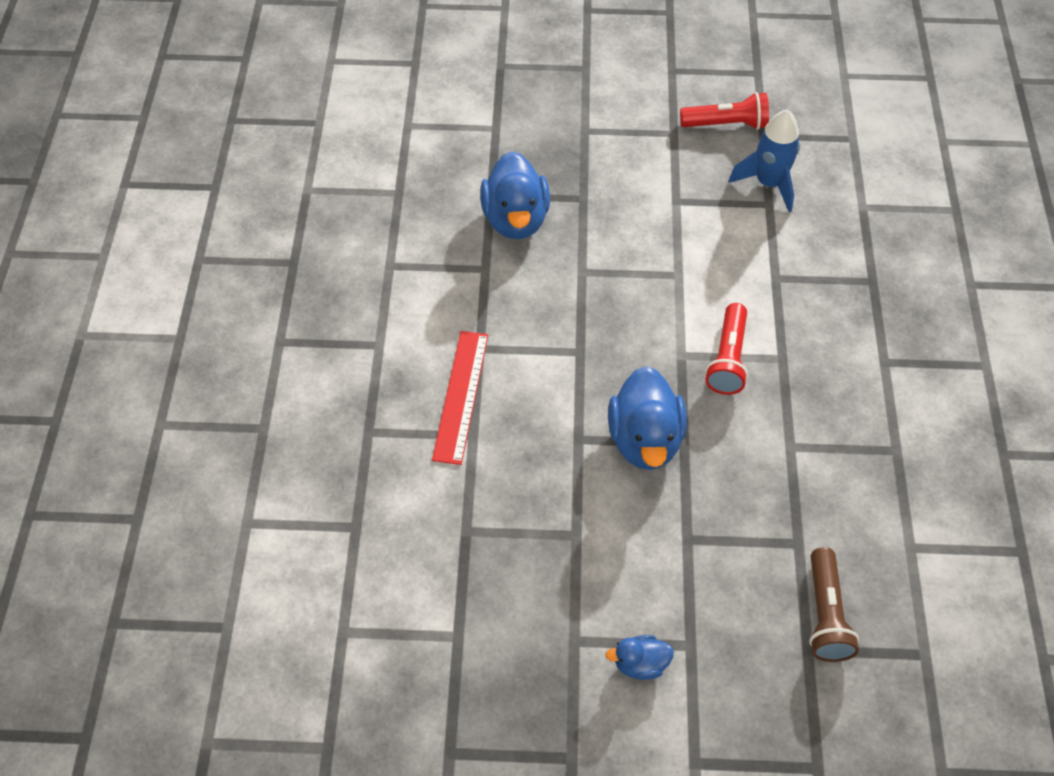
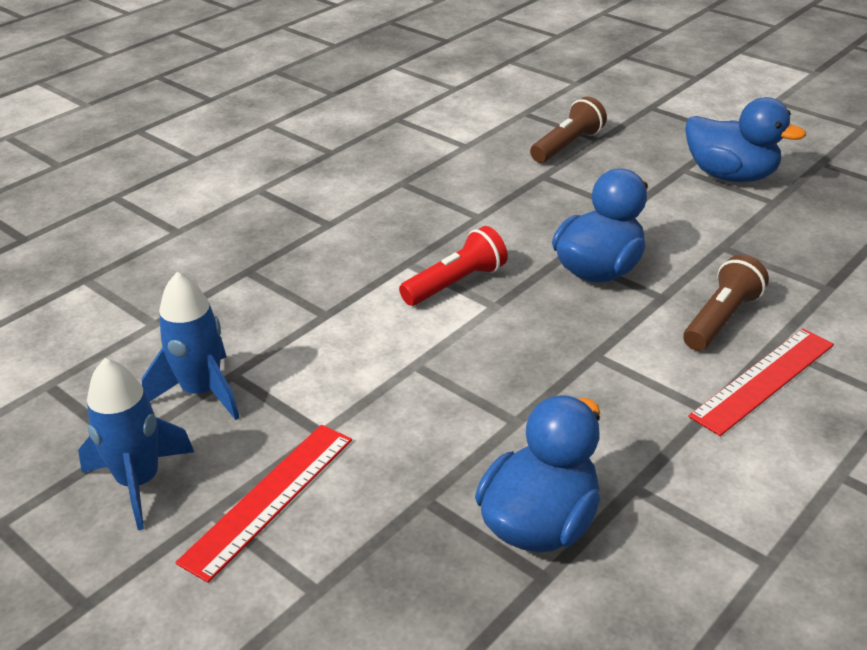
camera: 140 degrees left, 20 degrees down
blue duck [605,635,674,680] -> blue duck [685,97,806,182], size x1.97
red flashlight [680,92,769,130] -> blue rocket [78,358,194,530]
none -> red ruler [175,425,352,583]
none -> brown flashlight [683,255,769,351]

